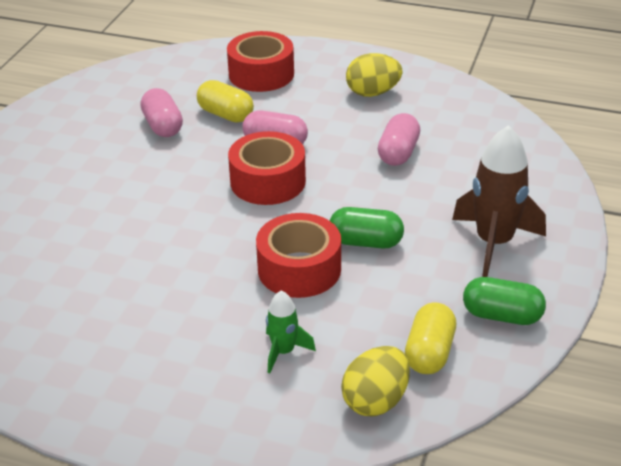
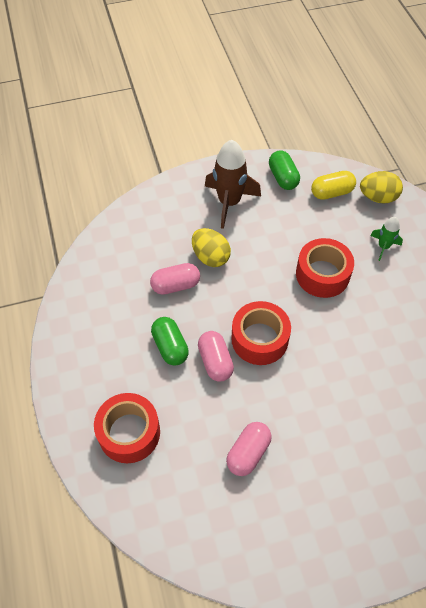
camera: 125 degrees left, 20 degrees up
yellow capsule [197,80,254,122] -> none
green capsule [330,207,404,249] -> green capsule moved to [151,317,189,366]
yellow egg [346,53,402,97] -> yellow egg moved to [192,228,231,267]

